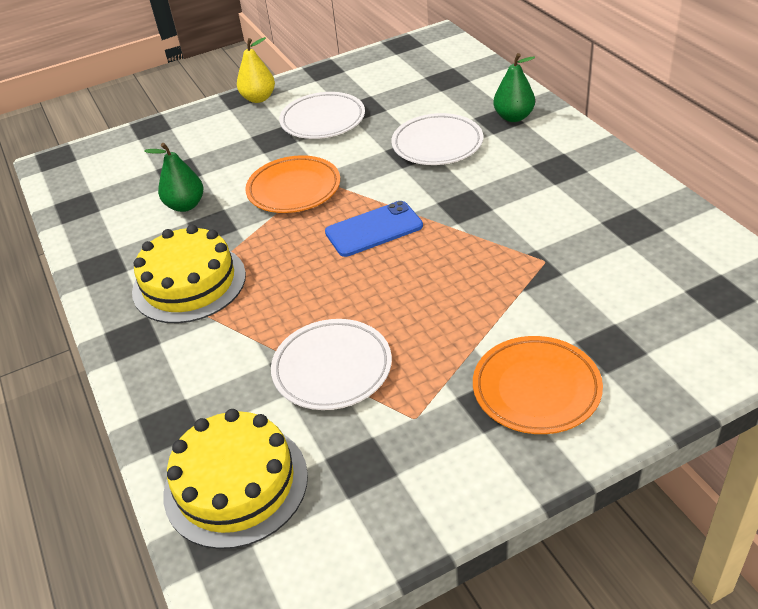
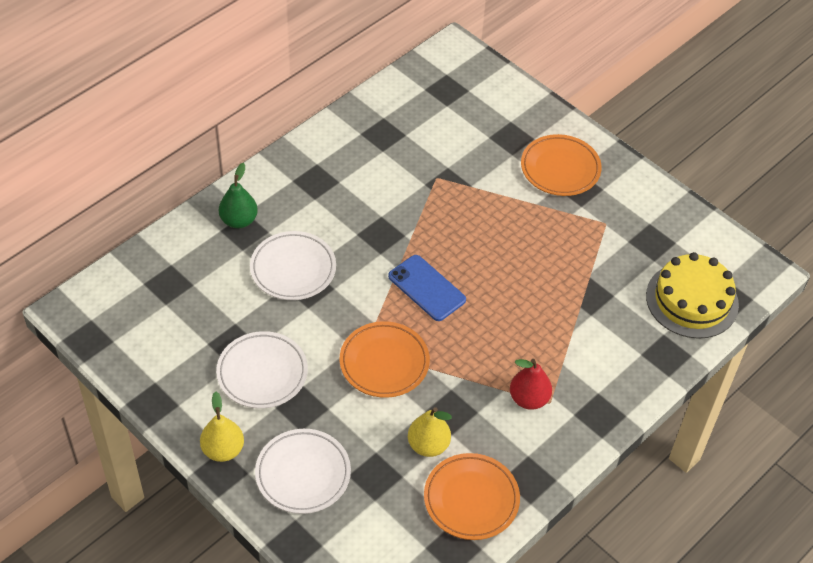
camera: 115 degrees left, 10 degrees up
yellow cake [132,225,246,323] -> red pear [510,359,552,410]
green pear [144,143,203,212] -> yellow pear [408,407,452,457]
white plate [271,319,392,410] -> white plate moved to [255,429,351,514]
none -> orange plate [424,453,520,540]

